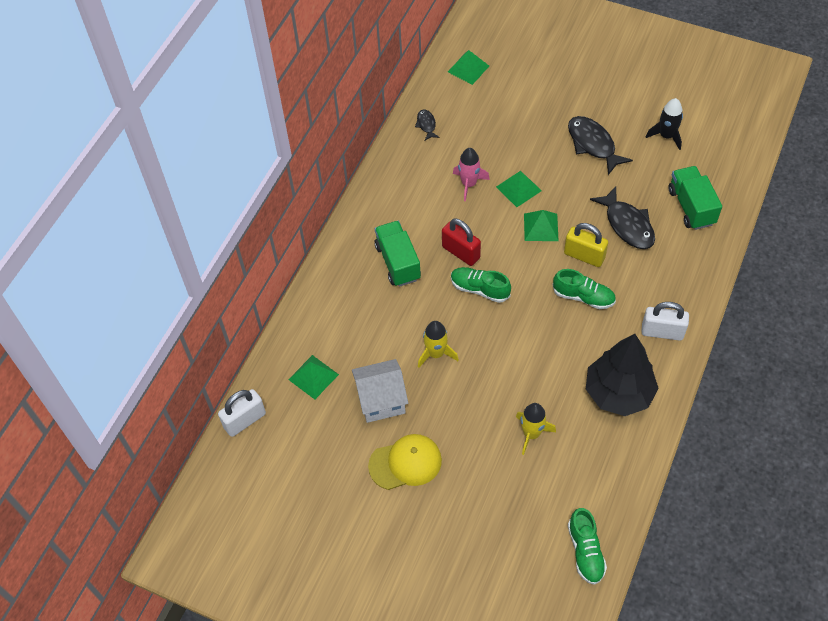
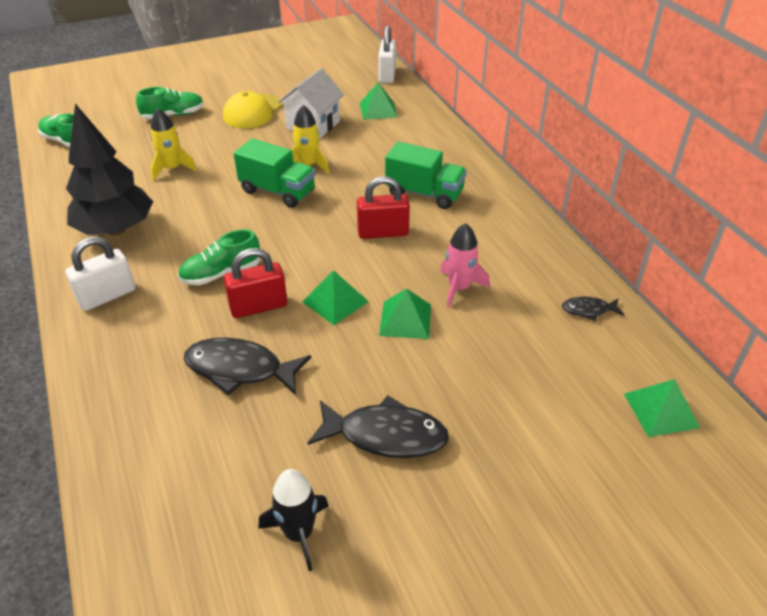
camera: 130 degrees right, 15 degrees down
black fish [415,109,440,141] -> black fish turned 150 degrees clockwise [562,296,624,321]
green shoe [451,267,511,303] -> green shoe moved to [136,87,204,119]
yellow padlock [564,223,608,267] -> red padlock [223,248,287,318]
green truck [668,166,722,230] -> green truck moved to [234,138,315,208]

